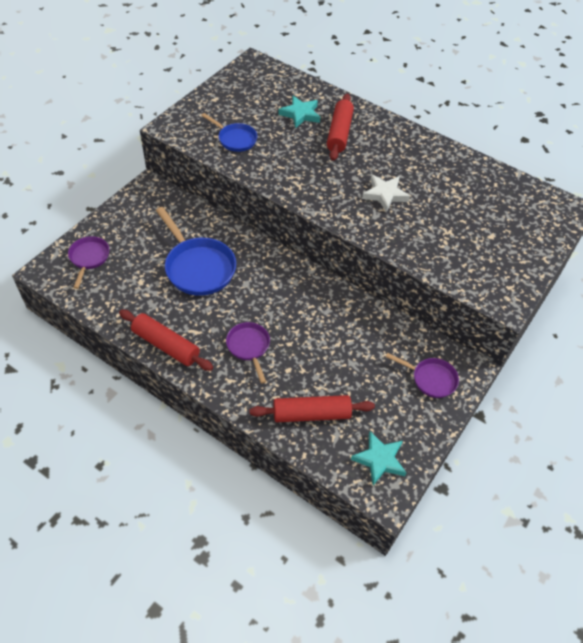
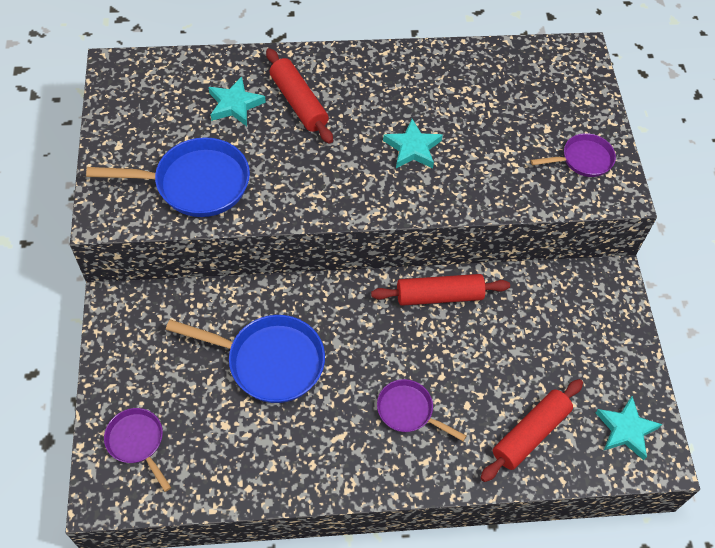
camera: 40 degrees left, 5 degrees up
red rolling pin [119,310,213,371] -> red rolling pin moved to [371,274,510,306]
blue pan [201,113,257,152] -> blue pan [86,137,250,217], size x1.73
white star [362,175,410,212] -> turquoise star [383,119,443,169]
purple pan [386,353,459,398] -> purple pan moved to [531,133,616,177]

